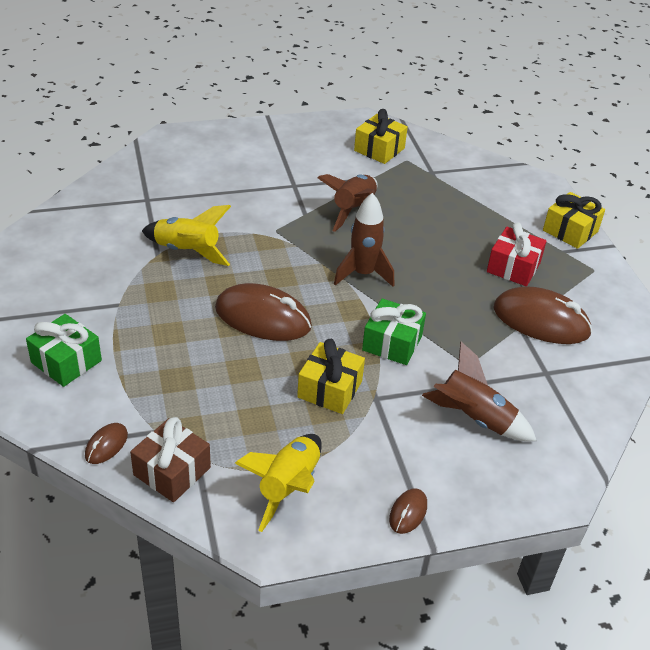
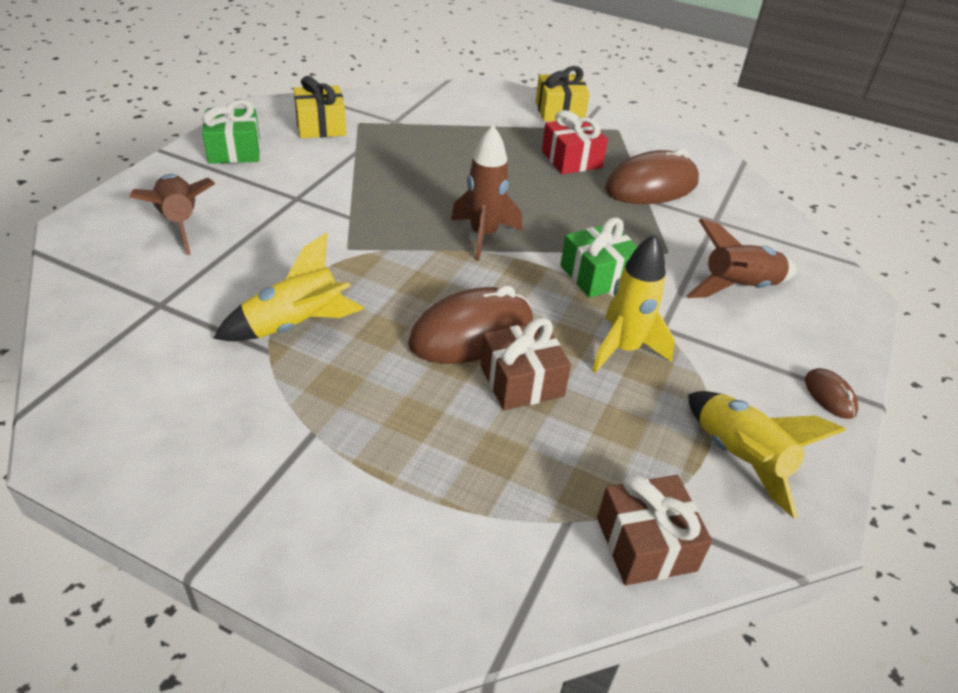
camera: 50 degrees left, 0 degrees up
green gift [26,314,102,387] -> green gift moved to [202,100,260,164]
brown mouse [85,423,128,464] -> none
yellow gift [297,339,365,414] -> yellow rocket [592,234,675,373]
brown rocket [317,174,378,232] -> brown rocket moved to [130,174,215,255]
none -> brown gift [480,318,571,410]

